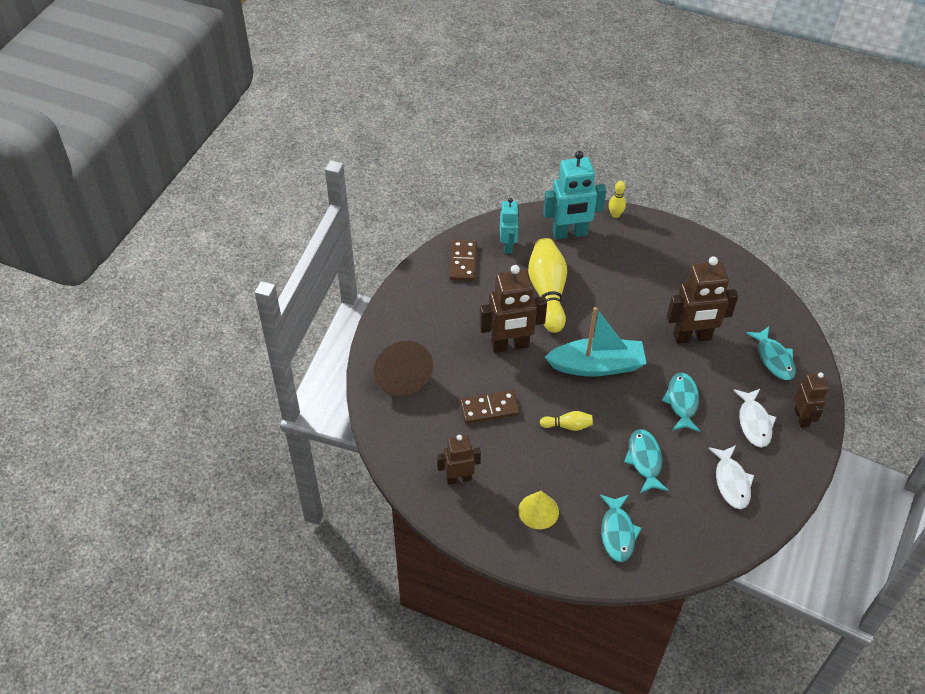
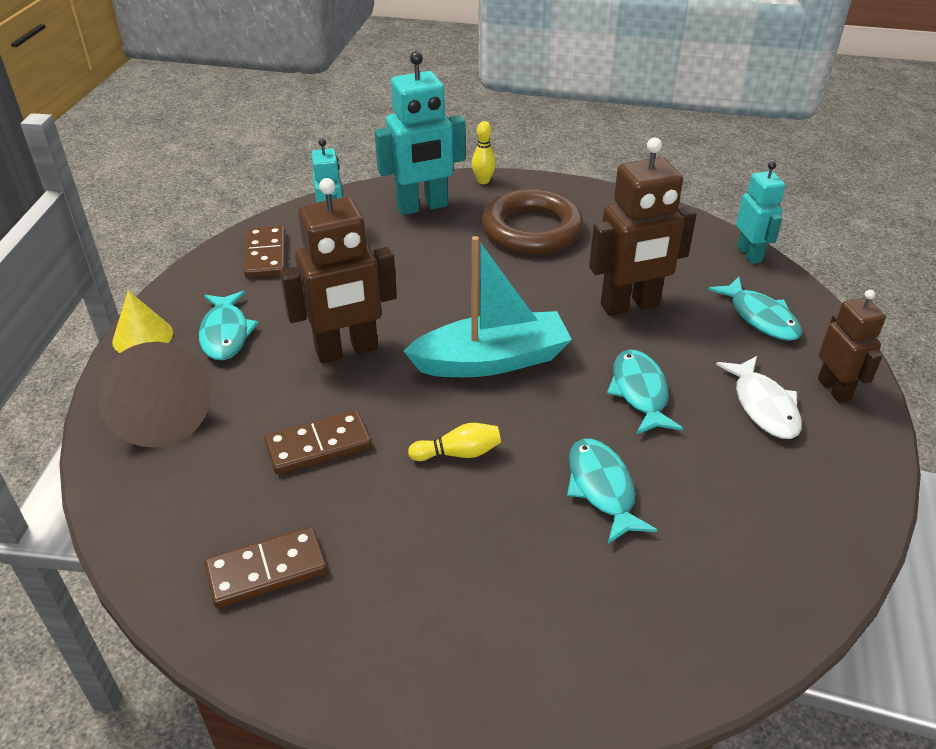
camera: 10 degrees left, 10 degrees down
brown robot [437,435,481,485] -> brown domino [204,527,327,608]
yellow cone [518,491,559,529] -> yellow cone moved to [112,290,173,353]
yellow bowling pin [528,238,567,333] -> none
turquoise fish [600,495,642,562] -> turquoise fish moved to [199,291,259,360]
white fish [708,445,754,509] -> none
none -> brown ring [481,189,584,255]
none -> turquoise robot [736,161,785,264]

